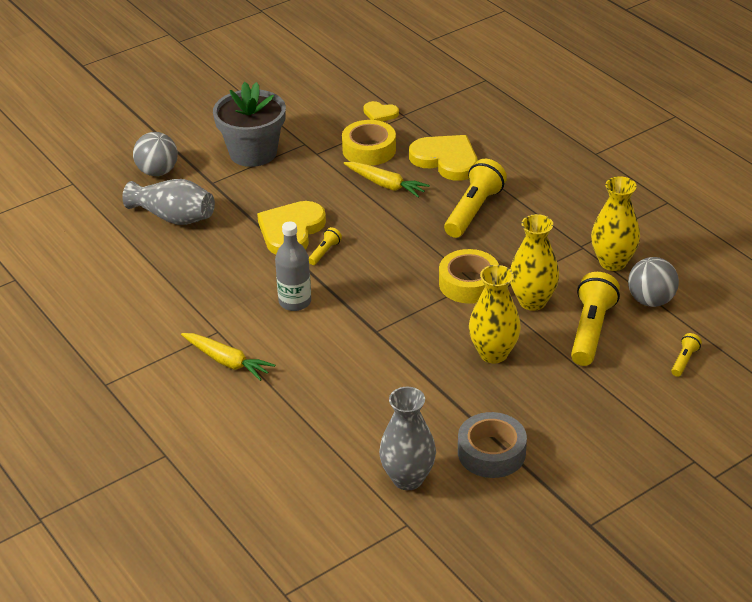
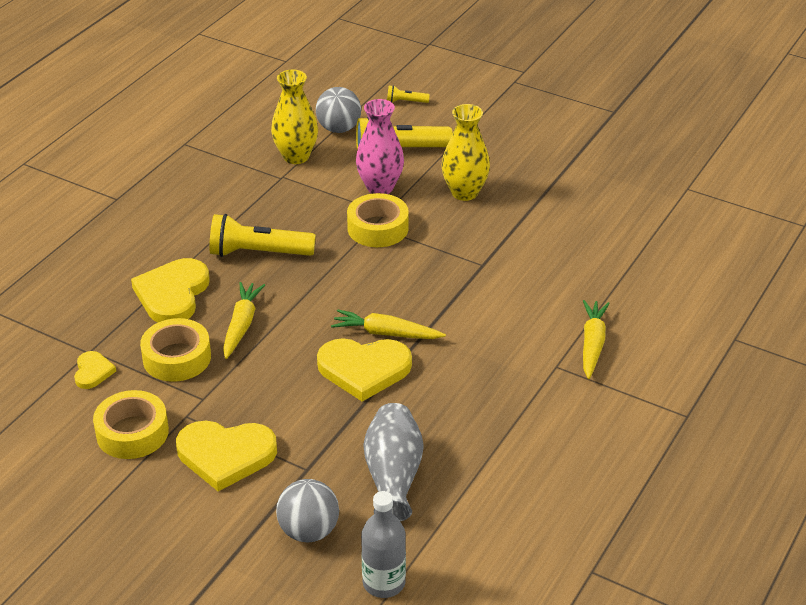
camera: 115 degrees left, 0 degrees up
grey flower pot [213,82,286,167] -> yellow heart [176,421,277,491]
grey bottle [275,222,311,311] -> grey bottle moved to [361,491,406,598]
yellow flashlight [309,227,342,265] -> yellow carrot [331,309,446,339]
grey vase [379,387,436,490] -> none
grey tape [458,412,527,478] -> none
yellow vase [510,214,559,311] -> pink vase [356,99,404,194]
none -> yellow tape [93,390,169,459]

